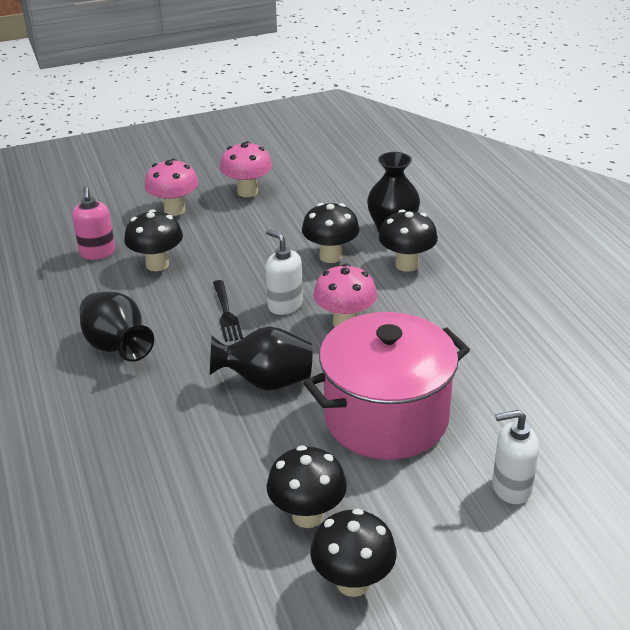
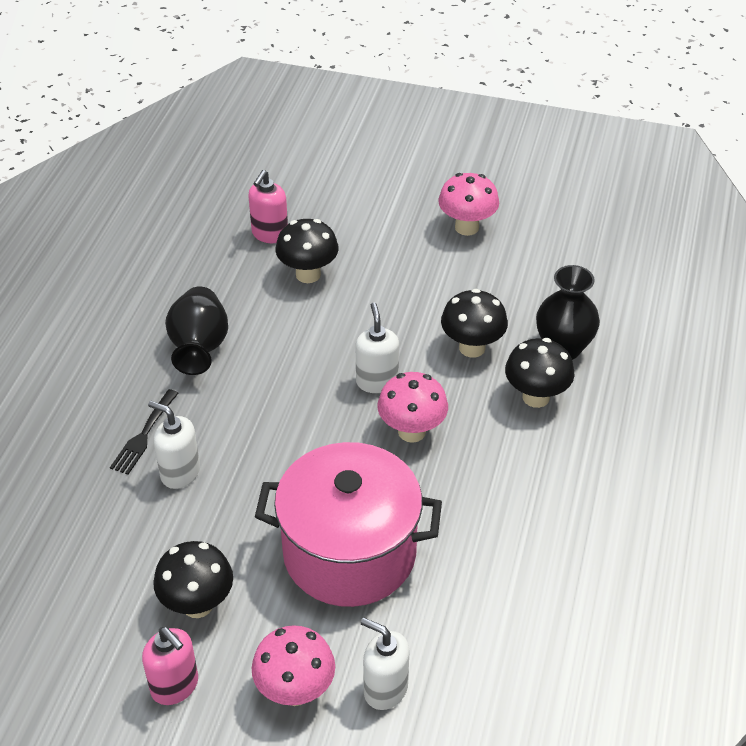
camera: 35 degrees right, 10 degrees up
pink mushroom [145,159,198,216] -> pink mushroom moved to [252,625,335,706]
black vase [210,326,312,390] -> none
black fork [213,280,243,342] -> black fork moved to [110,389,179,475]
black mushroom [310,509,397,597] -> pink soap dispenser [142,627,198,705]
none -> white soap dispenser [148,401,200,489]

